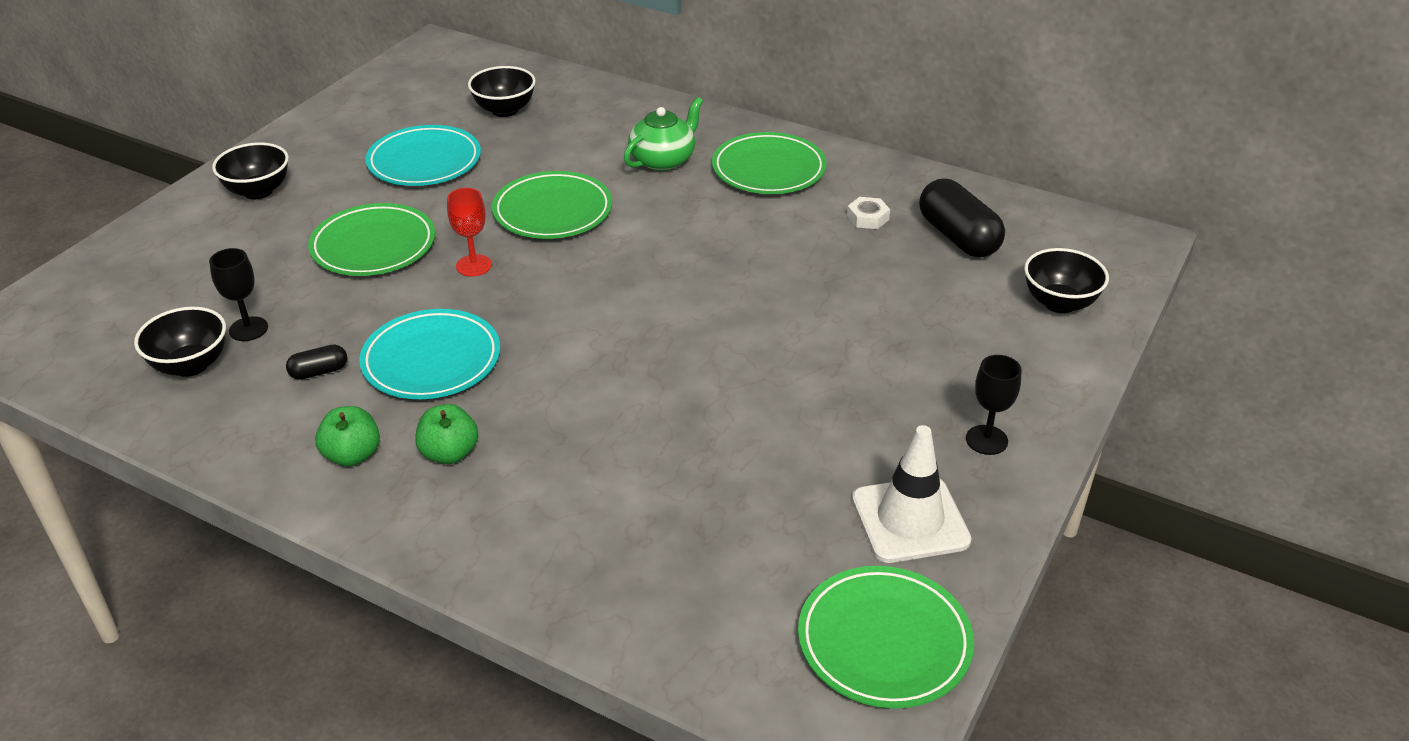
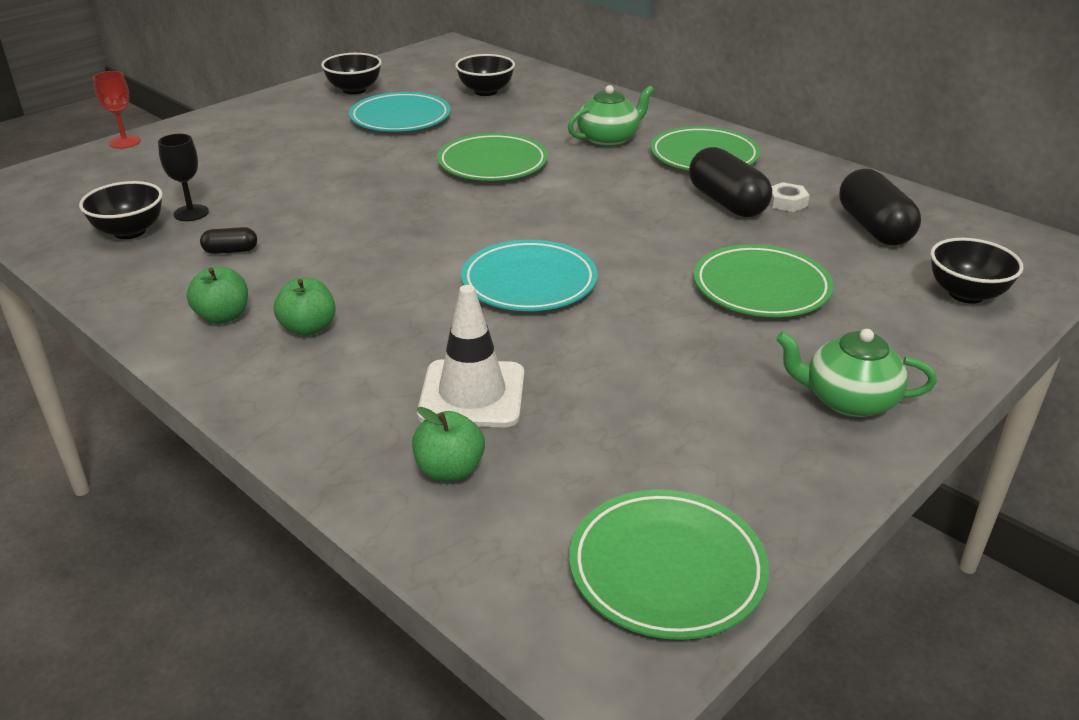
camera: 15 degrees right, 5 degrees down
black bowl [212,142,289,199] -> black bowl moved to [321,53,382,95]
green plate [308,203,435,276] -> green plate moved to [694,244,834,317]
turquoise plate [359,309,500,399] -> turquoise plate moved to [461,240,598,311]
red goblet [447,188,492,276] -> red goblet moved to [93,71,141,149]
white traffic cone [852,425,971,563] -> white traffic cone moved to [417,285,524,427]
black goblet [966,355,1022,455] -> green teapot [776,329,937,417]
none -> green apple [412,407,485,482]
none -> black capsule [689,147,772,217]

